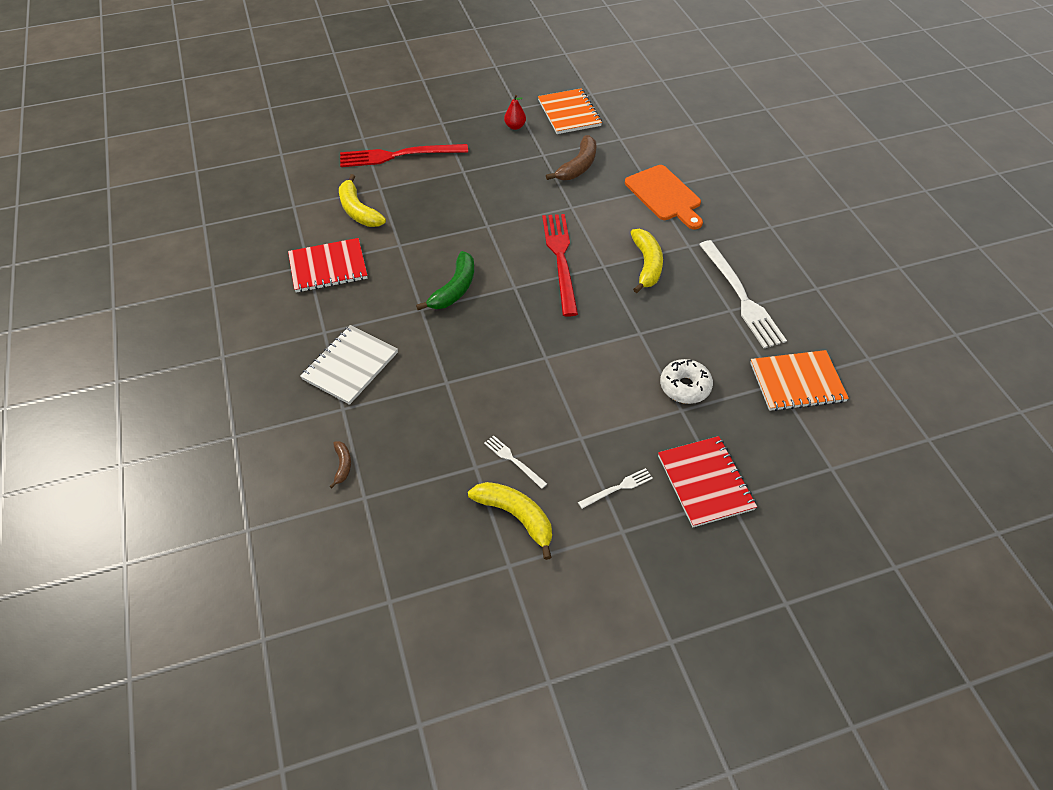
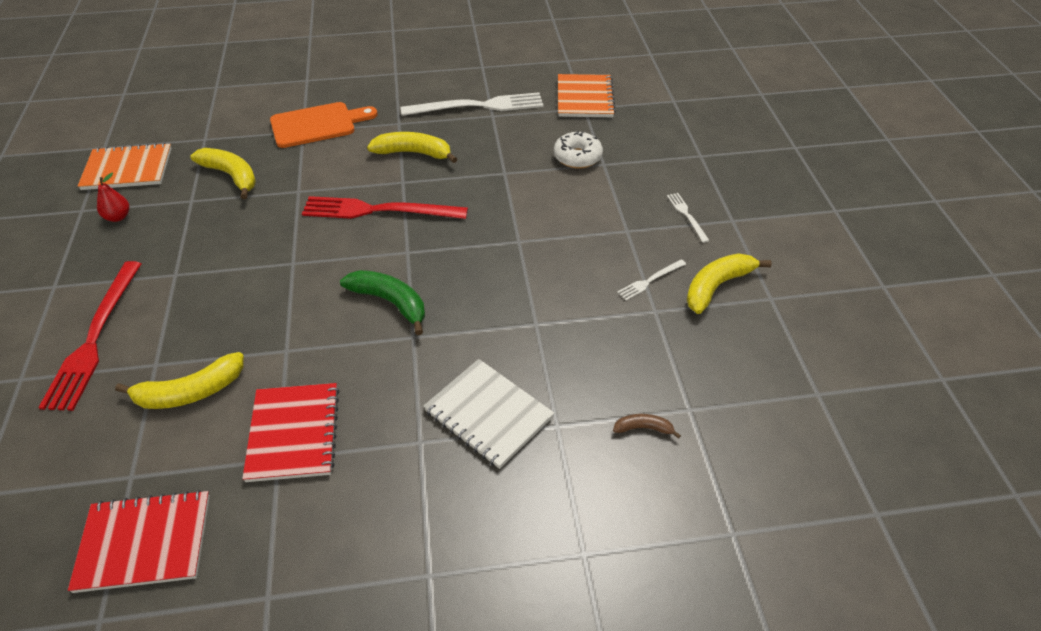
camera: 80 degrees left, 5 degrees down
brown banana [546,135,596,180] -> yellow banana [190,148,256,199]
red notebook [658,436,757,527] -> red notebook moved to [68,490,210,593]

